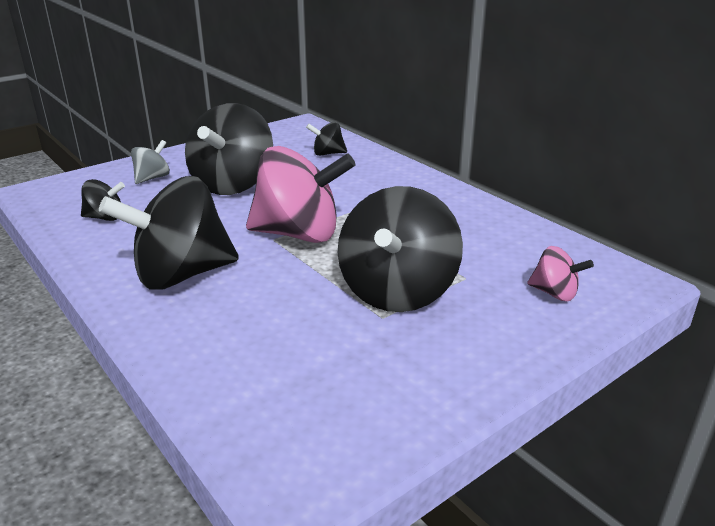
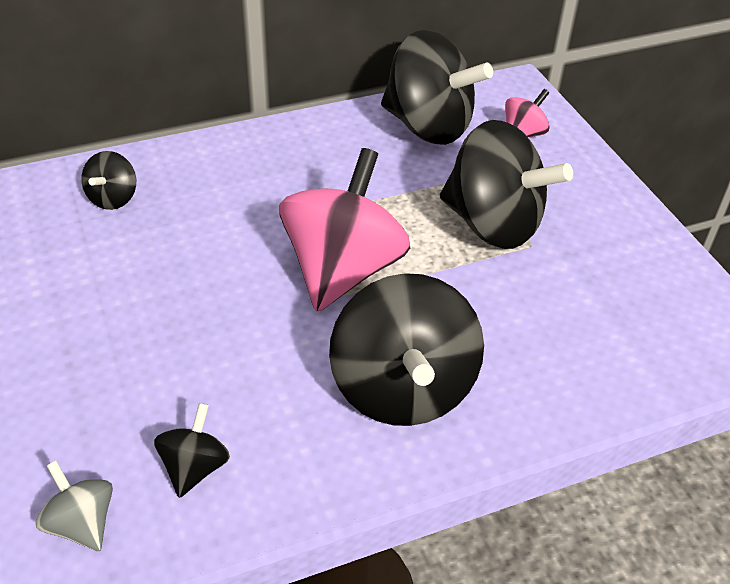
camera: 75 degrees left, 15 degrees up
grey spinning top [131,140,170,184] -> grey spinning top moved to [36,461,113,551]
black spinning top [185,103,273,195] -> black spinning top moved to [381,30,493,145]

